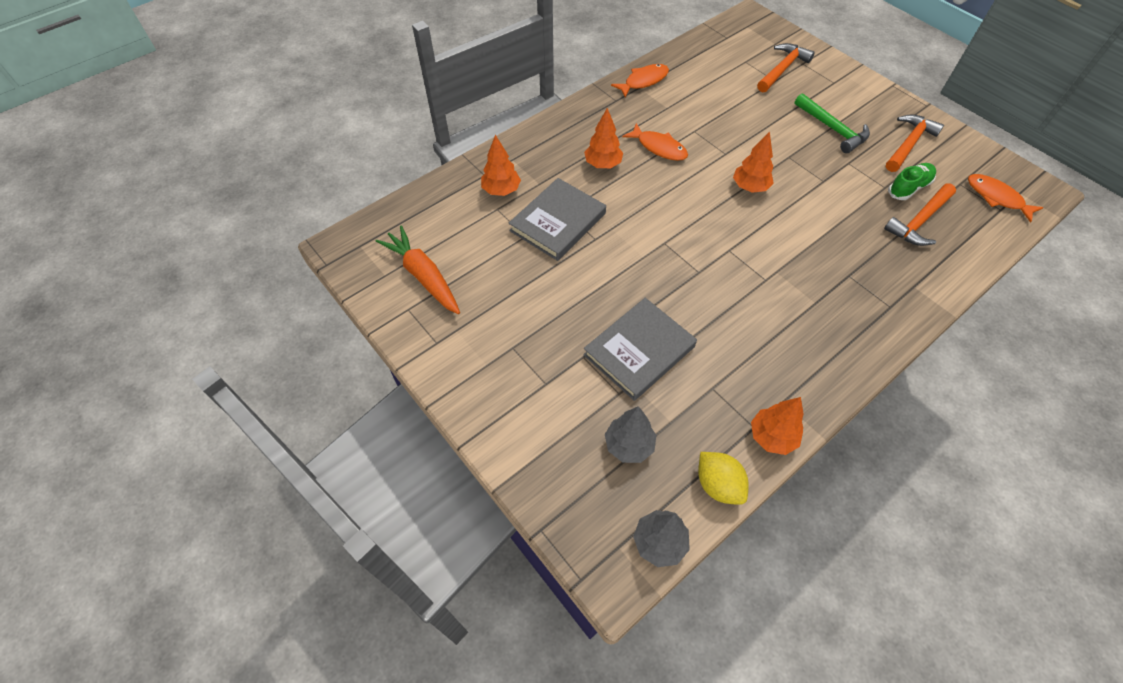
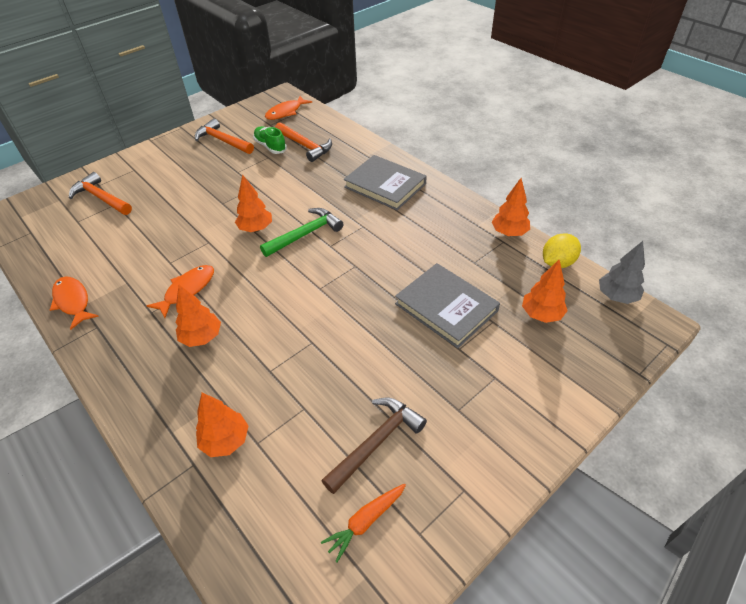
camera: 90 degrees left, 10 degrees down
orange carrot [376,226,460,314] -> orange carrot [321,484,406,562], size x0.60
grey book [509,178,606,261] -> grey book moved to [344,155,427,210]
grey tree [605,406,656,463] -> orange tree [522,259,568,323]
green hammer [794,93,870,153] -> green hammer moved to [260,208,343,257]
none -> brown hammer [321,398,427,494]

